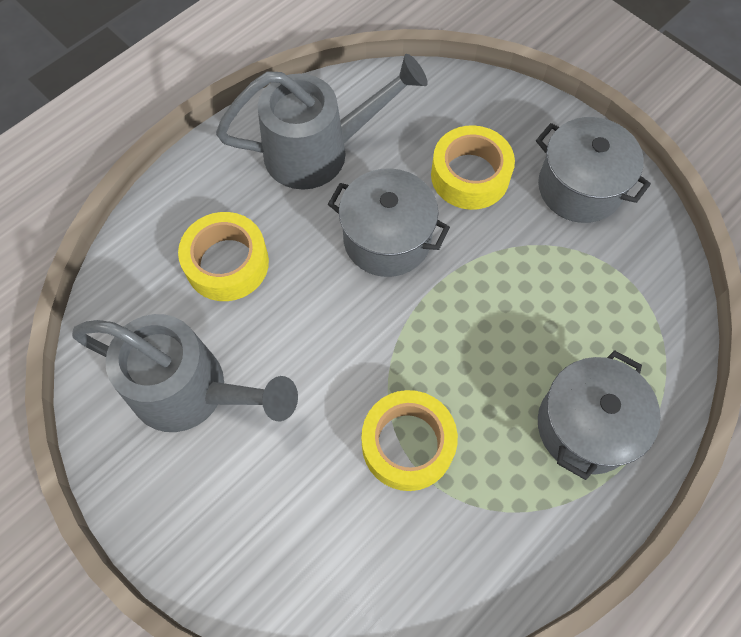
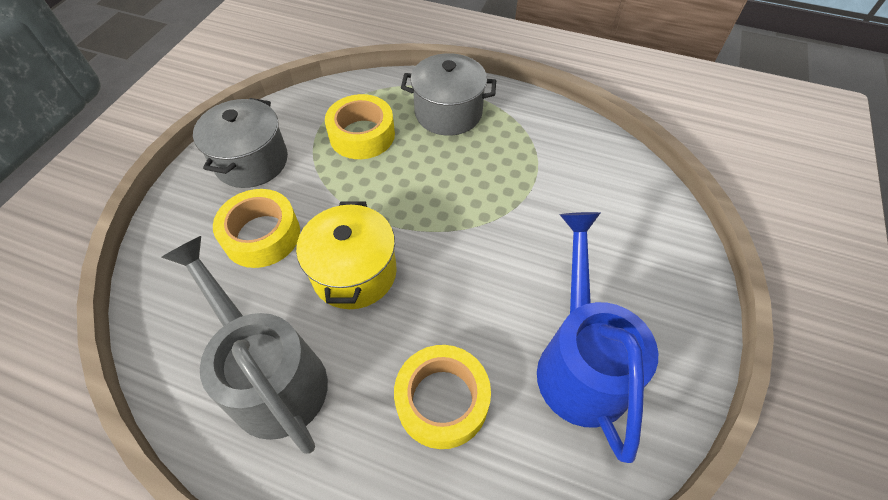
camera: 115 degrees left, 10 degrees down
grey watering can [72,314,298,432] -> blue watering can [537,212,658,463]
grey pot [328,168,450,277] -> yellow pot [296,201,397,309]
yellow tape [361,390,458,491] -> yellow tape moved to [325,94,395,159]

